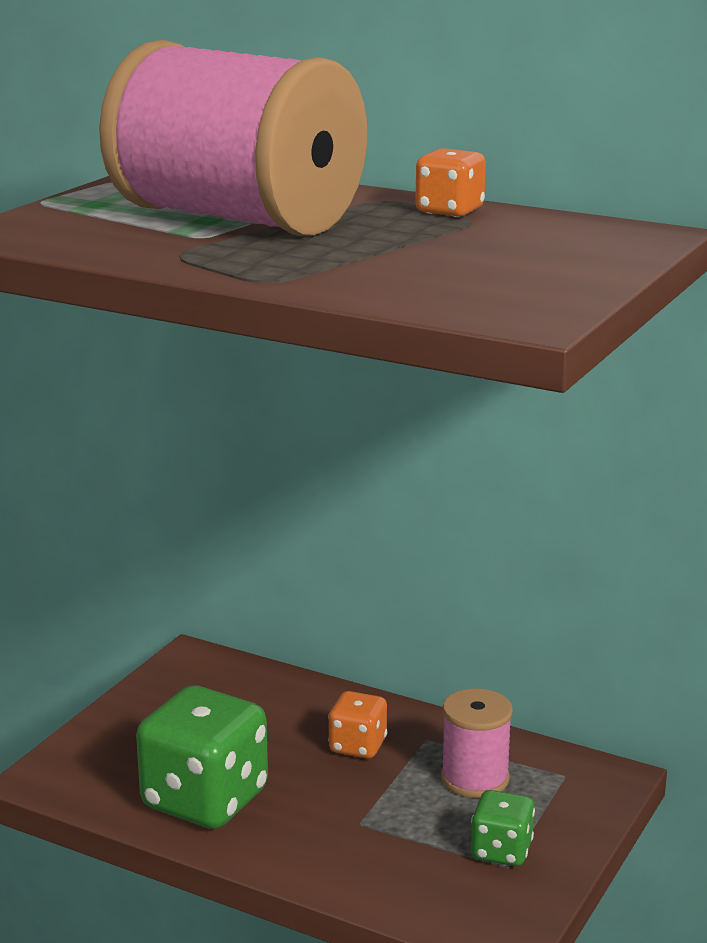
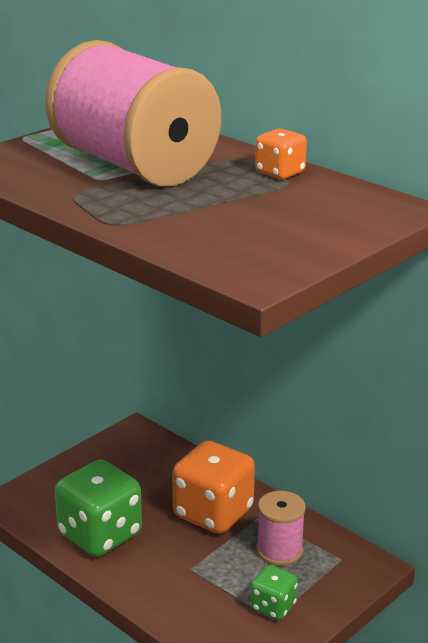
camera: 15 degrees right, 5 degrees up
orange dice [328,691,387,758] -> orange dice [172,441,255,534], size x1.94

